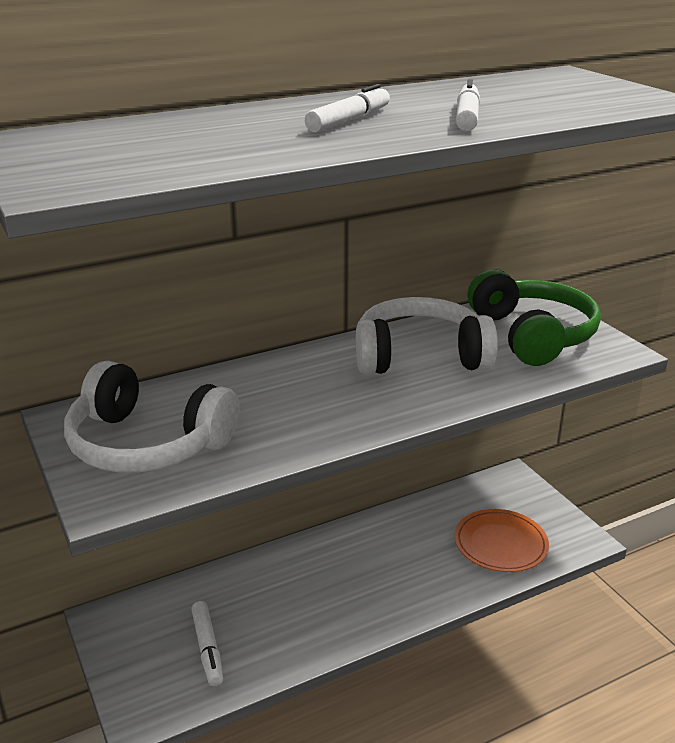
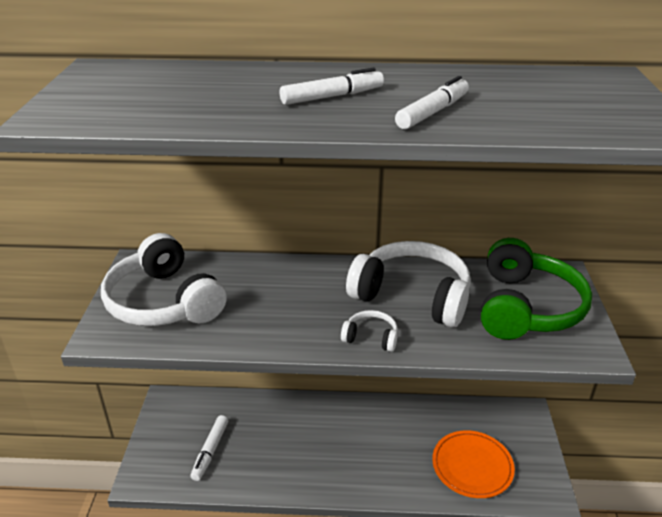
camera: 30 degrees right, 5 degrees up
none -> white headphones [341,310,398,352]

